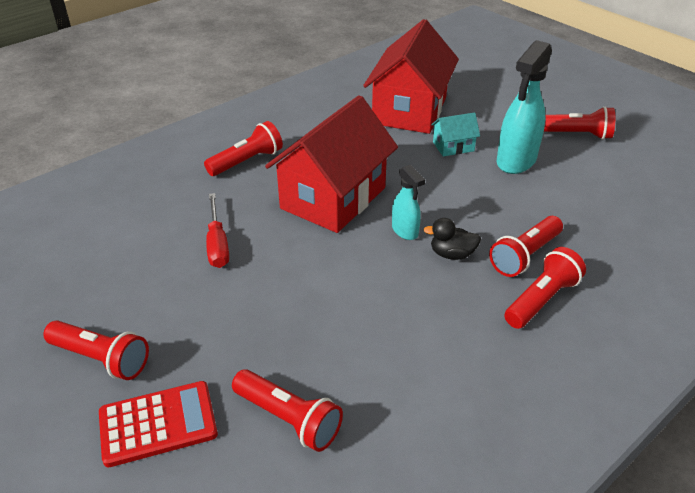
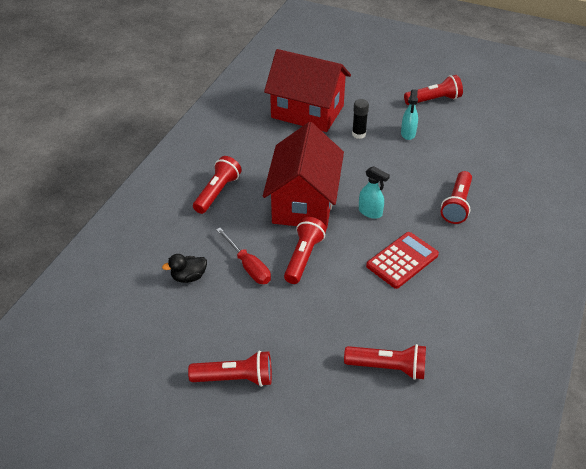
camera: 25 degrees left, 5 degrees up
red calculator [99,381,218,467] -> red calculator moved to [366,232,439,289]
red house [363,19,459,134] -> red house turned 60 degrees counterclockwise [264,49,351,132]
black duck [423,218,481,260] -> black duck moved to [162,254,207,283]
turquoise house [431,112,480,156] -> black glue stick [352,99,369,139]
turquoise spray bottle [497,40,552,174] -> turquoise spray bottle [401,89,418,140], size x0.54
red flashlight [504,247,586,329] -> red flashlight moved to [284,217,326,284]

